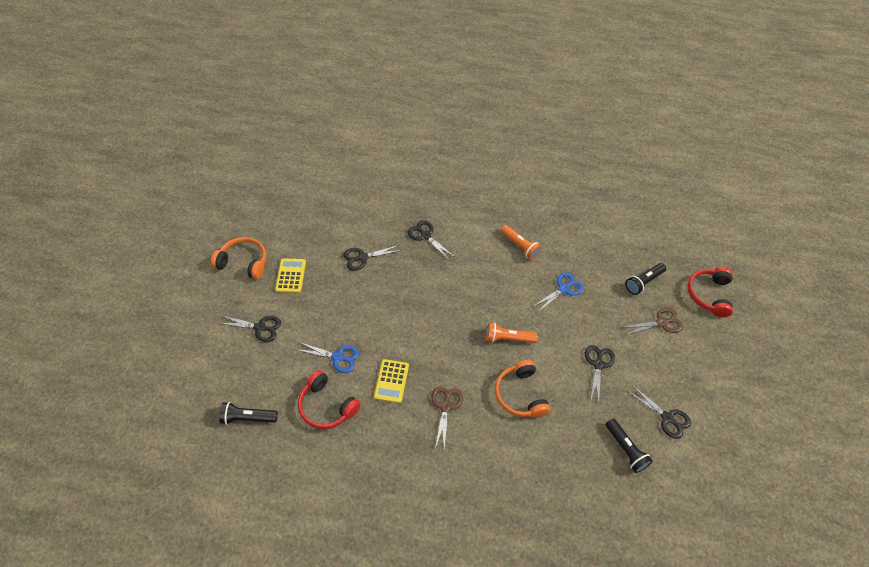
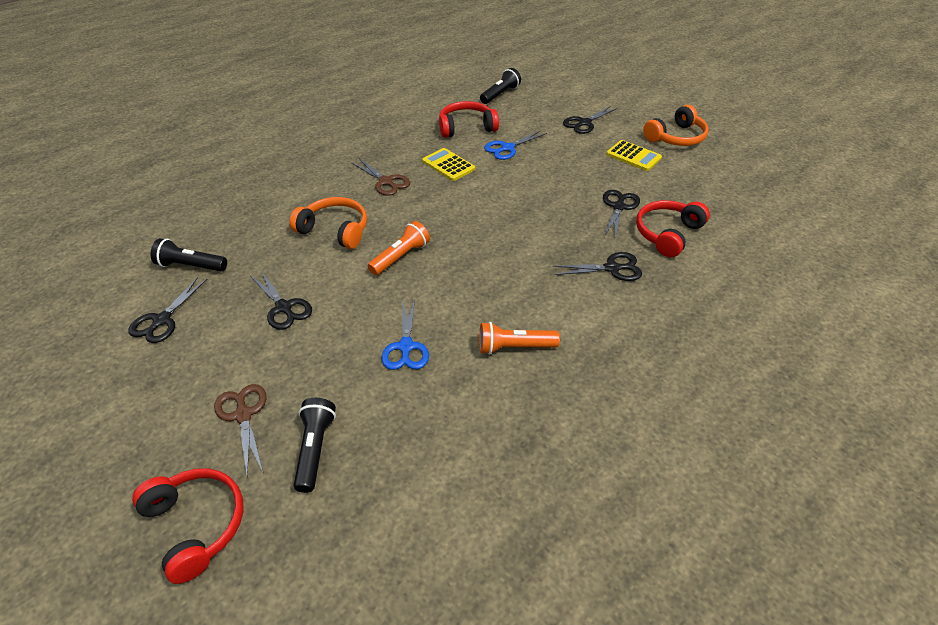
camera: 130 degrees right, 10 degrees down
brown scissors [622,308,683,335] -> brown scissors turned 135 degrees clockwise [214,384,266,476]
black scissors [627,385,691,439] -> black scissors turned 60 degrees counterclockwise [128,277,207,343]
none -> red headphones [636,200,710,257]

